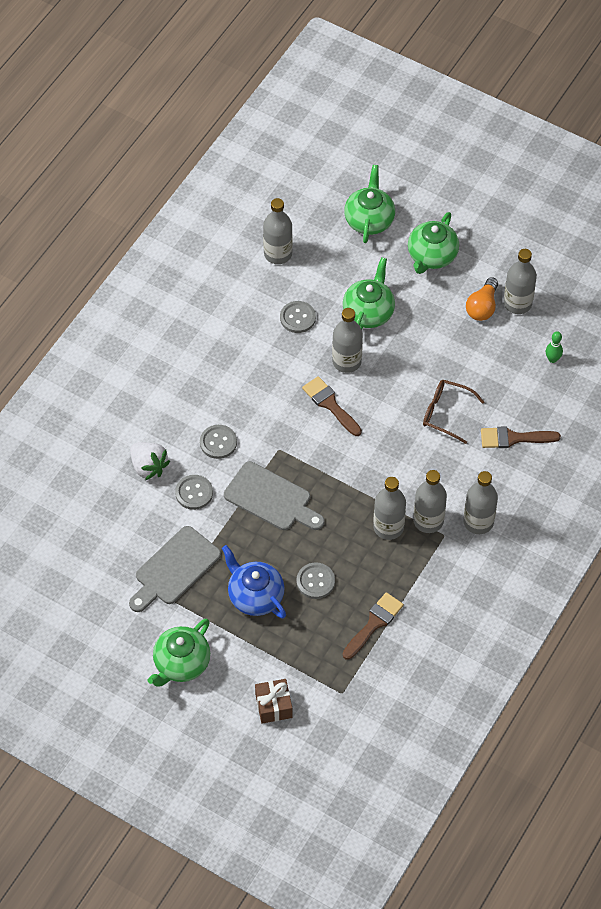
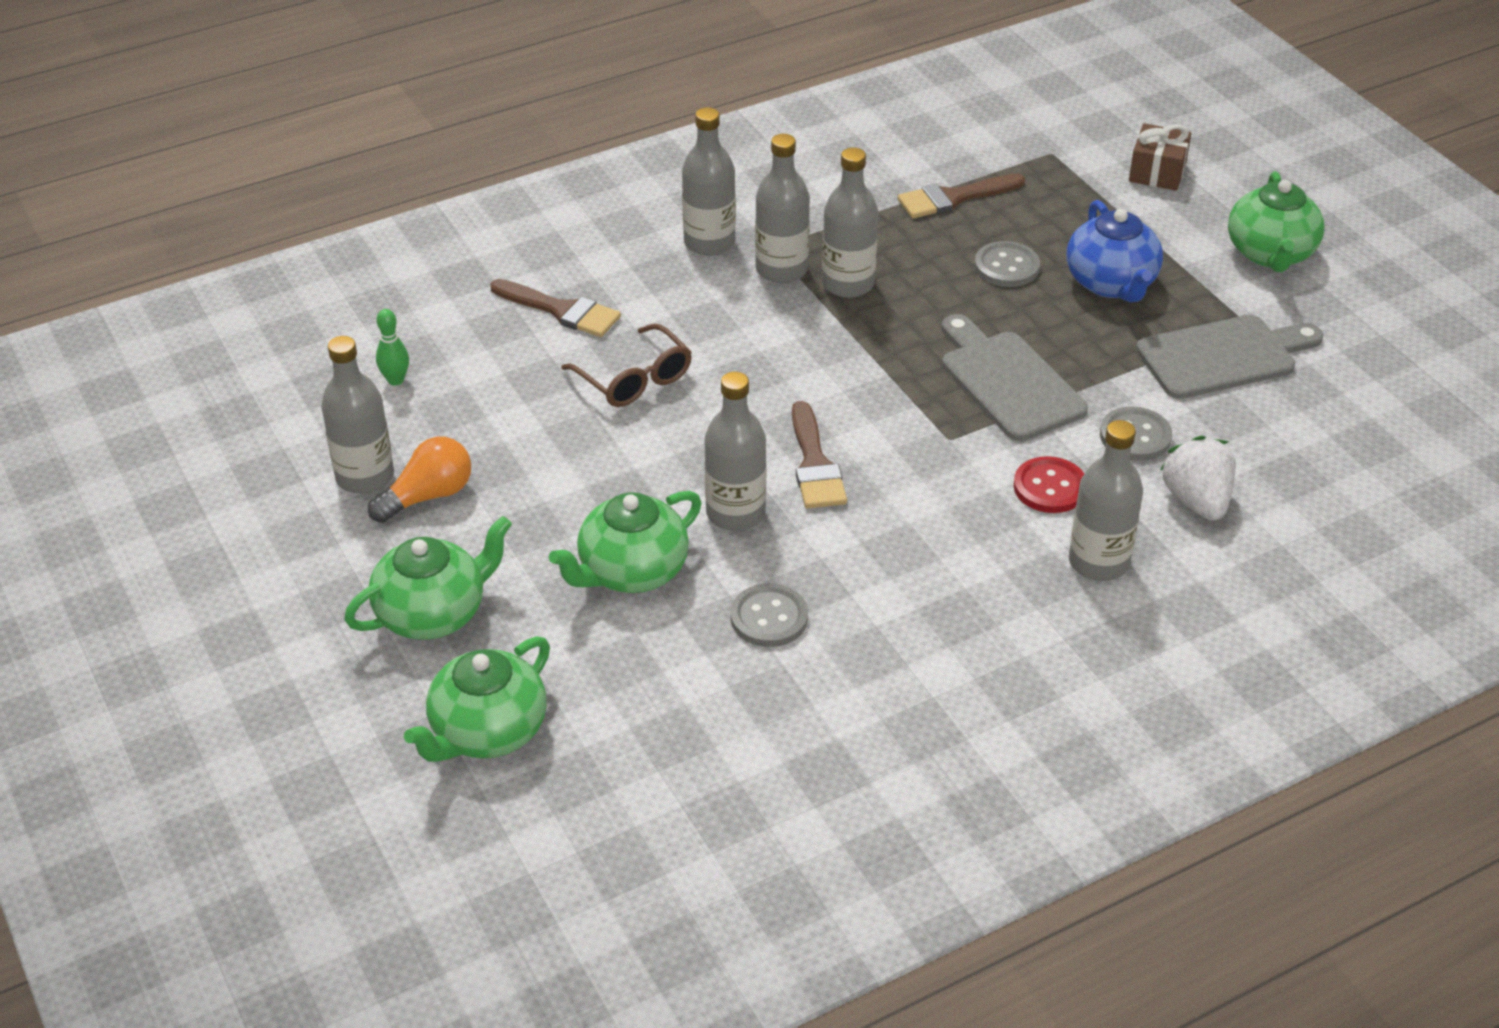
camera: 150 degrees left, 15 degrees down
green teapot [148,619,210,687] -> green teapot turned 120 degrees clockwise [1228,171,1325,272]
grey button [200,425,237,459] -> red button [1014,456,1084,513]
grey bottle [263,198,293,264] -> grey bottle moved to [1069,420,1143,581]

